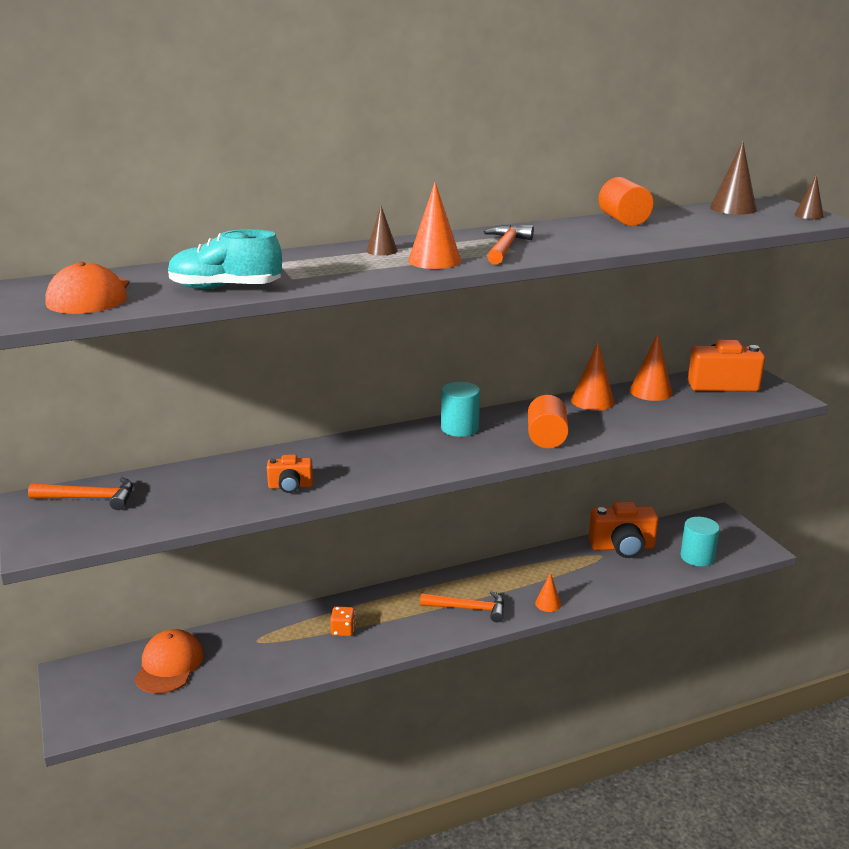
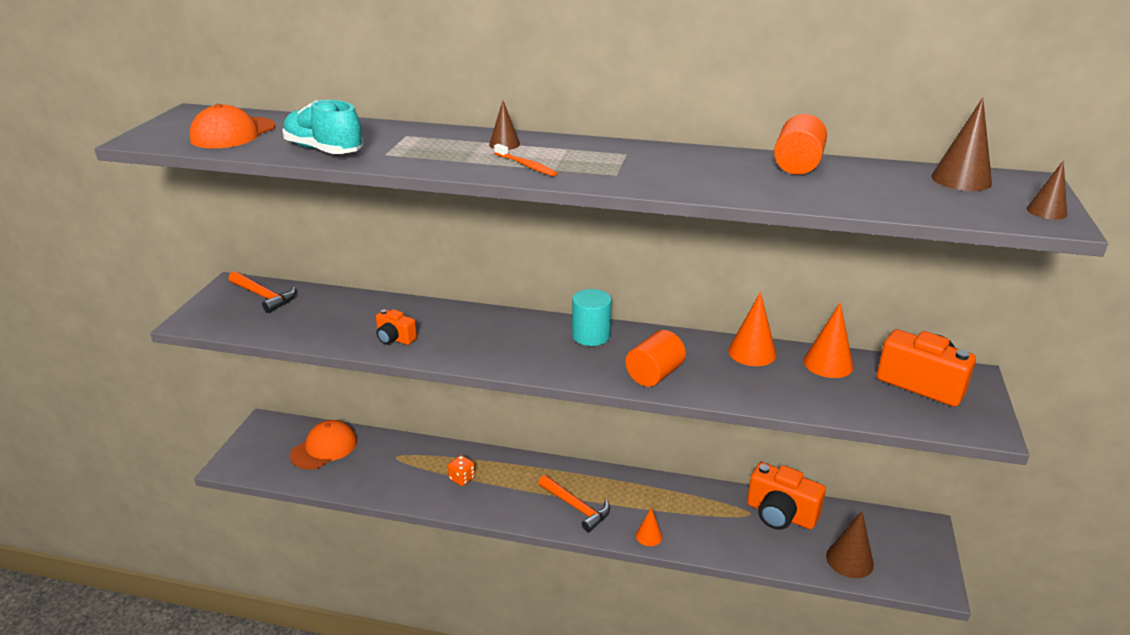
camera: 35 degrees right, 5 degrees up
orange cone [408,182,461,269] -> orange toothbrush [494,144,557,176]
orange hammer [484,225,534,265] -> none
turquoise cylinder [680,517,720,567] -> brown cone [826,511,874,578]

